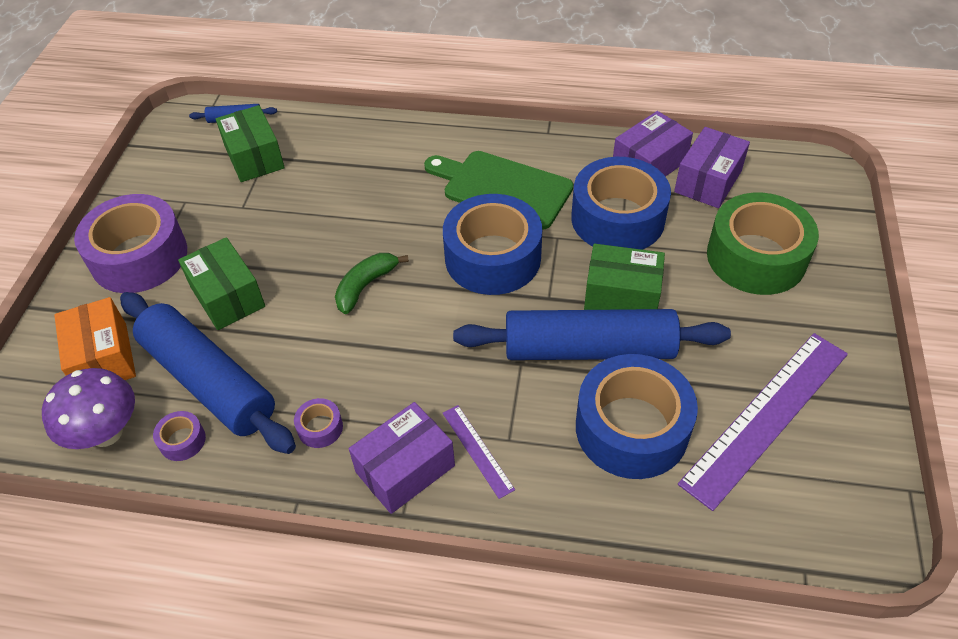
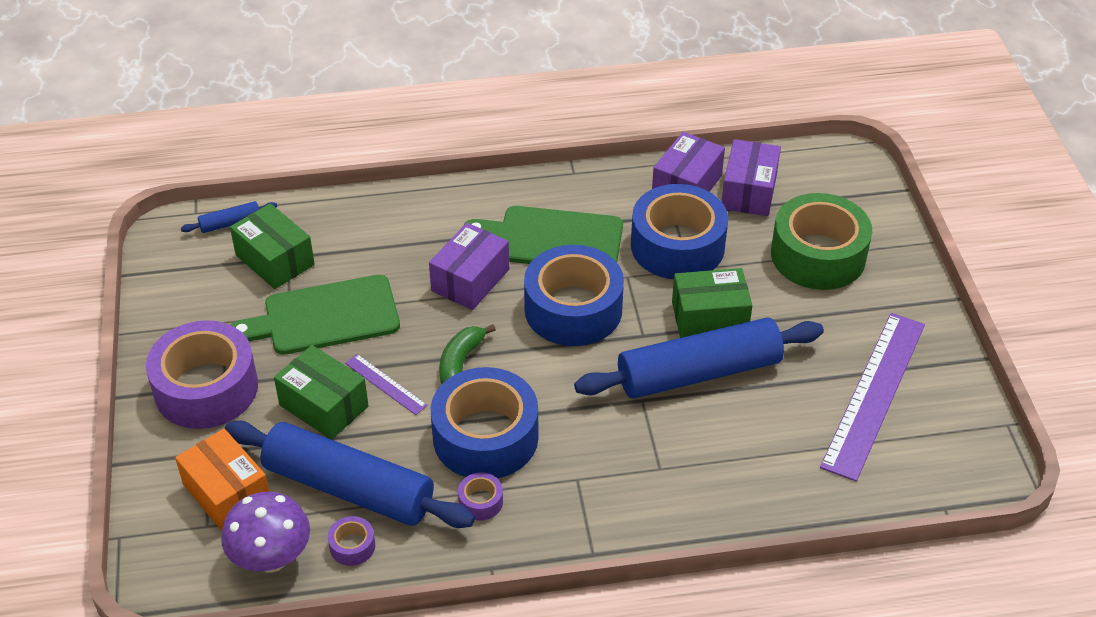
camera: 20 degrees left, 5 degrees down
purple box [349,402,455,514] -> purple box moved to [429,223,509,310]
purple ruler [443,405,515,499] -> purple ruler moved to [345,354,428,415]
blue tape [576,354,698,479] -> blue tape moved to [431,367,538,478]
none -> green cutting board [231,275,400,355]

